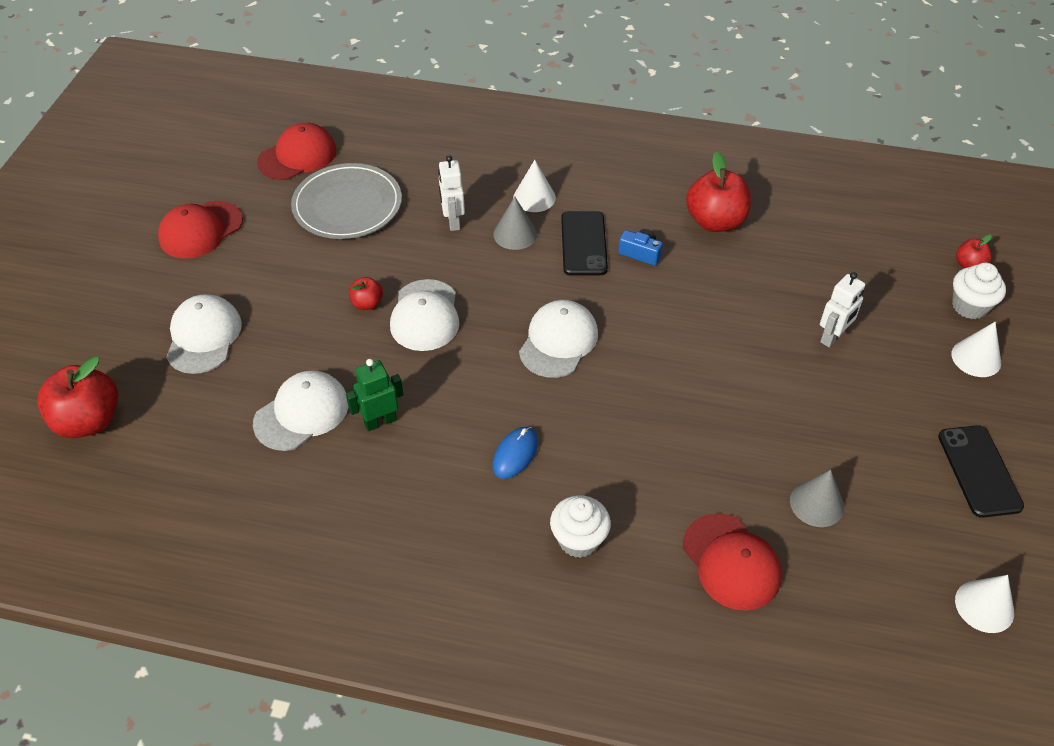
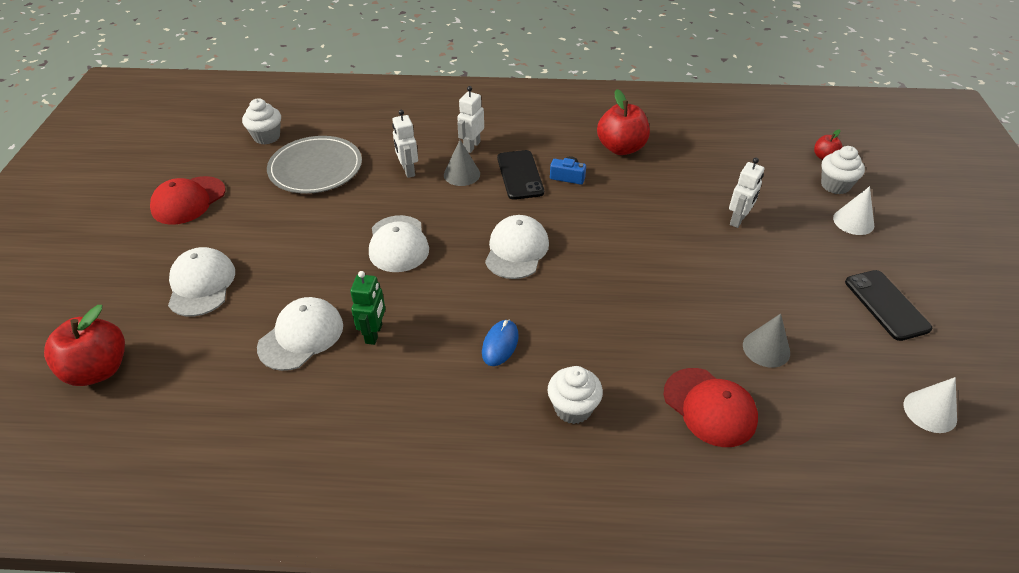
camera: 10 degrees left, 5 degrees down
red cap [257,123,337,180] -> white cupcake [242,98,281,145]
green robot [346,359,403,431] -> green robot turned 135 degrees clockwise [350,271,385,345]
red apple [349,277,383,310] -> none
white cone [513,160,556,212] -> white robot [457,86,484,153]

